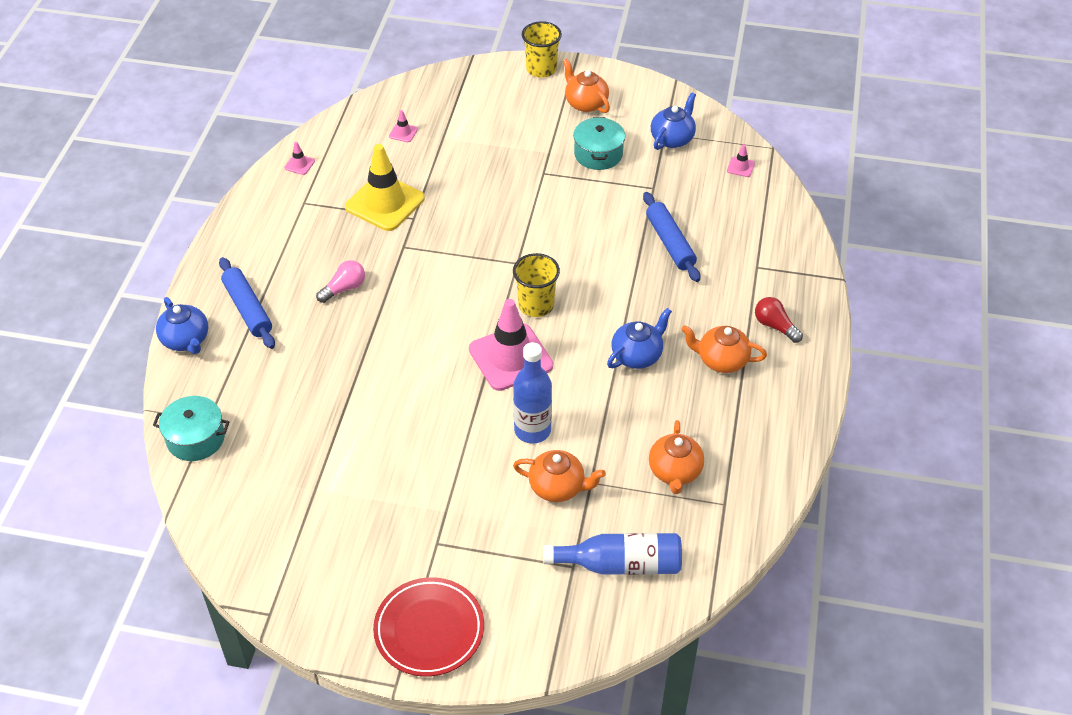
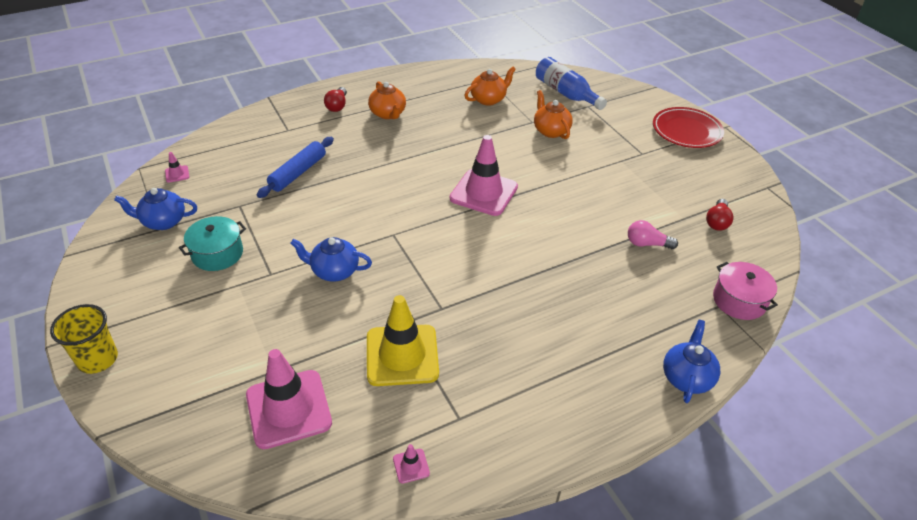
camera: 130 degrees left, 5 degrees down
turquoise pot [153,396,230,461] -> pink pot [713,262,778,320]
blue rolling pin [219,257,275,349] -> none
pink light bulb [316,260,365,303] -> pink light bulb moved to [628,220,678,249]
pink traffic cone [389,110,418,142] -> pink traffic cone [246,349,332,449], size x2.50
yellow cup [513,253,560,317] -> none
blue bottle [513,342,552,444] -> none
orange teapot [563,59,610,113] -> none
blue teapot [607,308,672,369] -> blue teapot moved to [290,237,372,282]
none -> red light bulb [706,199,734,231]

